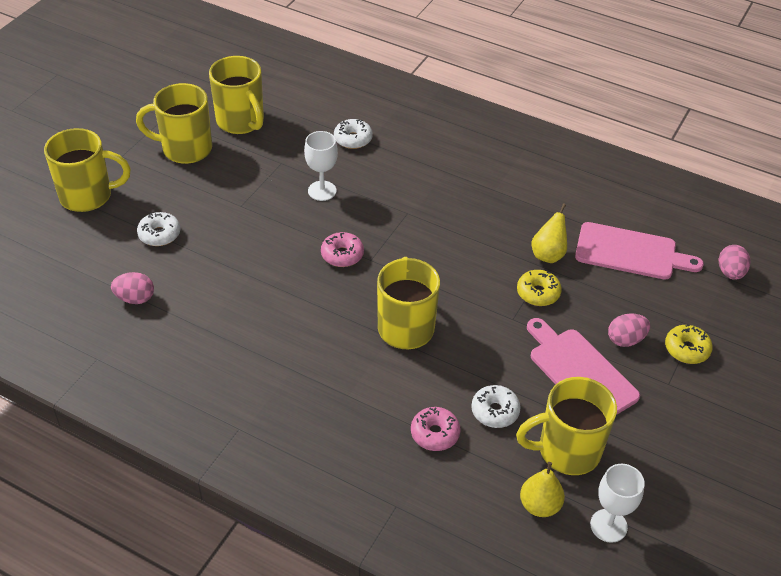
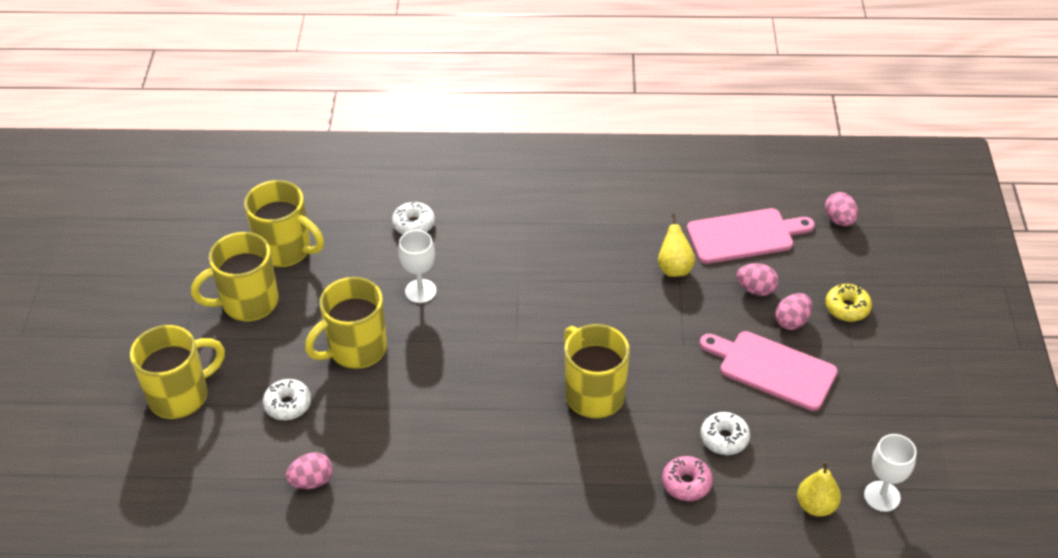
camera: 25 degrees left, 0 degrees up
pink donut [321,232,364,267] -> none
yellow mug [516,377,617,475] -> yellow mug moved to [305,277,387,369]
yellow donut [517,270,562,306] -> none
none -> pink egg [736,263,779,296]

